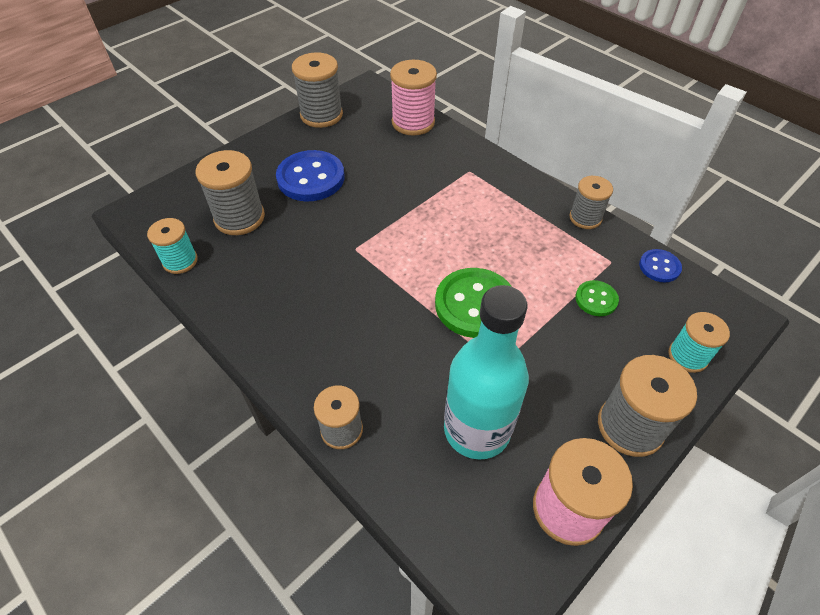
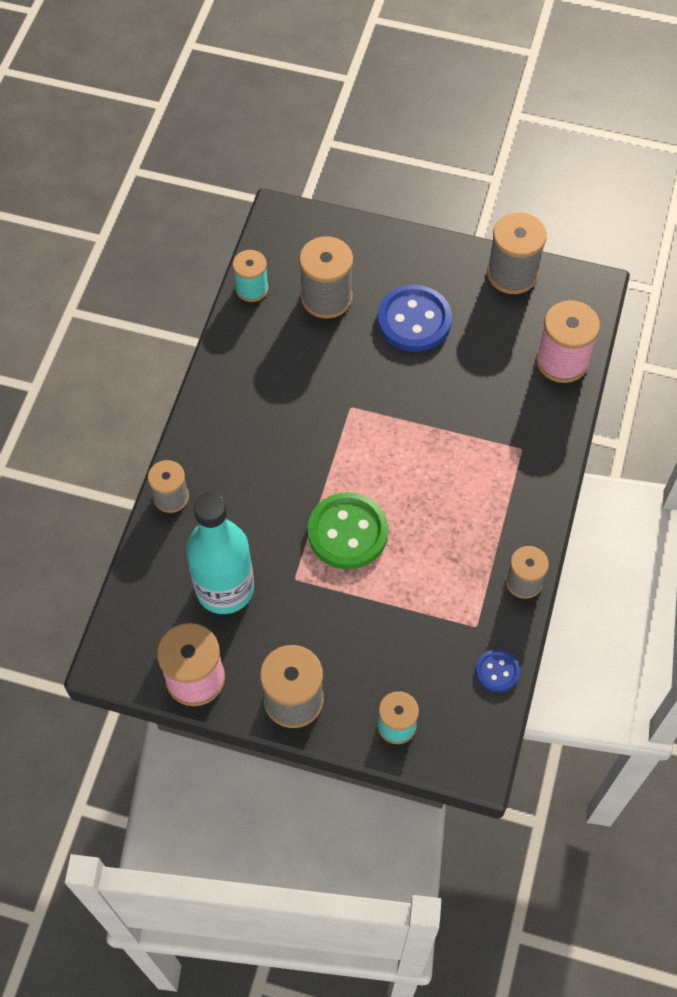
camera: 60 degrees right, 10 degrees up
green button [575,280,619,316] -> none

